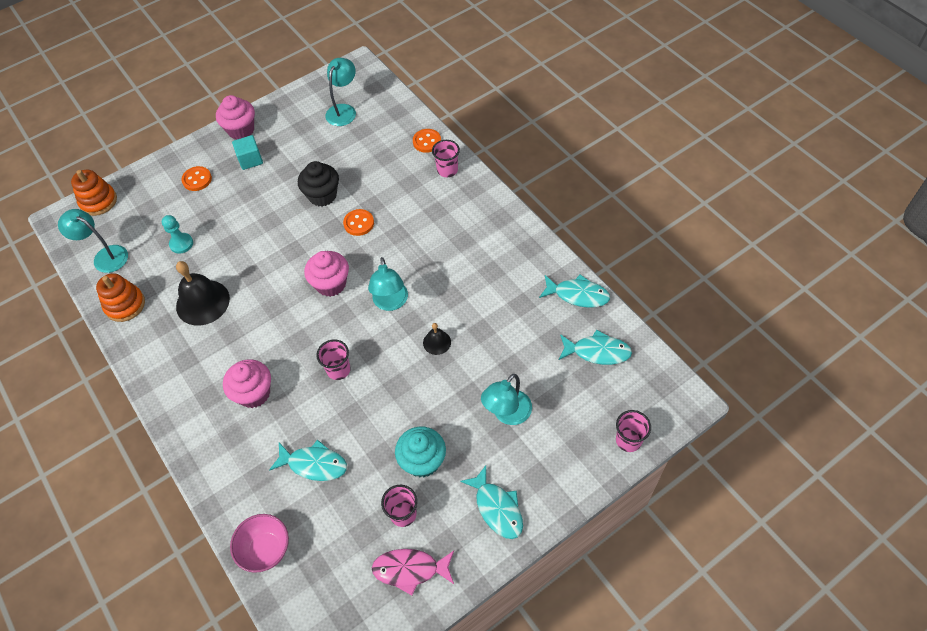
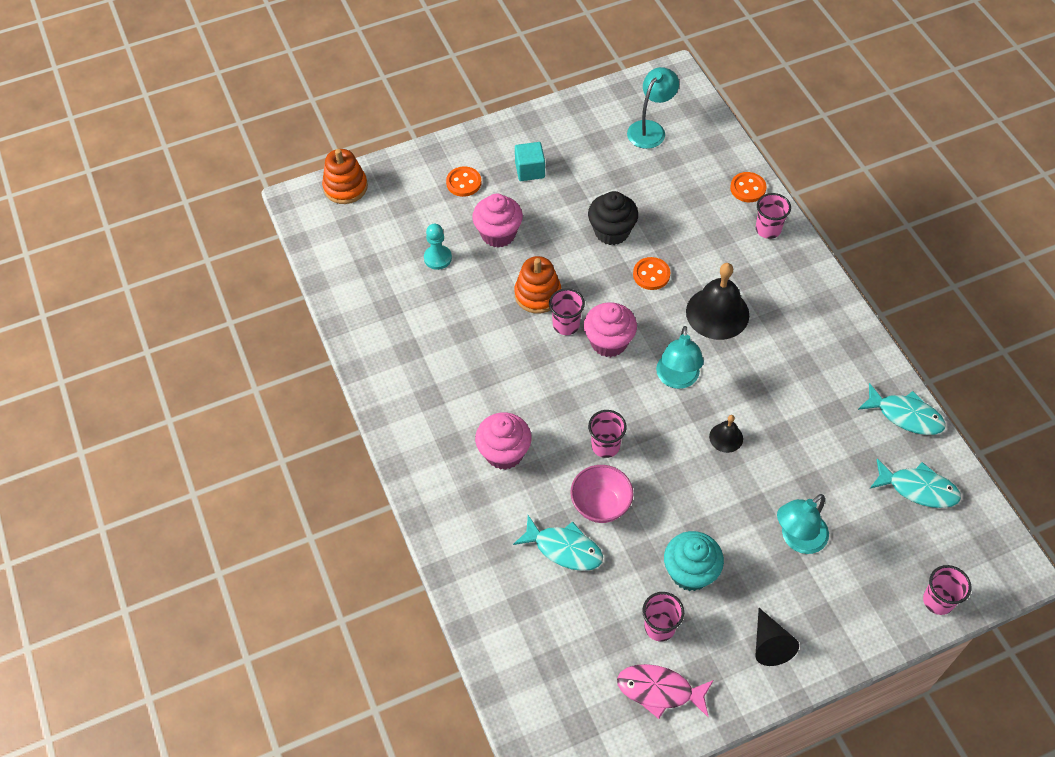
camera: 10 degrees right, 0 degrees up
turquoise lamp [58,209,128,273] -> none
orange stacking toy [96,273,145,322] -> orange stacking toy moved to [514,256,561,314]
black bell [176,261,230,326] -> black bell moved to [686,263,749,340]
pink cupcake [216,95,255,140] -> pink cupcake moved to [472,194,523,248]
pink bowl [230,514,289,573] -> pink bowl moved to [570,465,634,523]
turquoise fish [460,465,523,539] -> black cone [755,608,799,666]
none -> pink cup [549,288,585,335]

